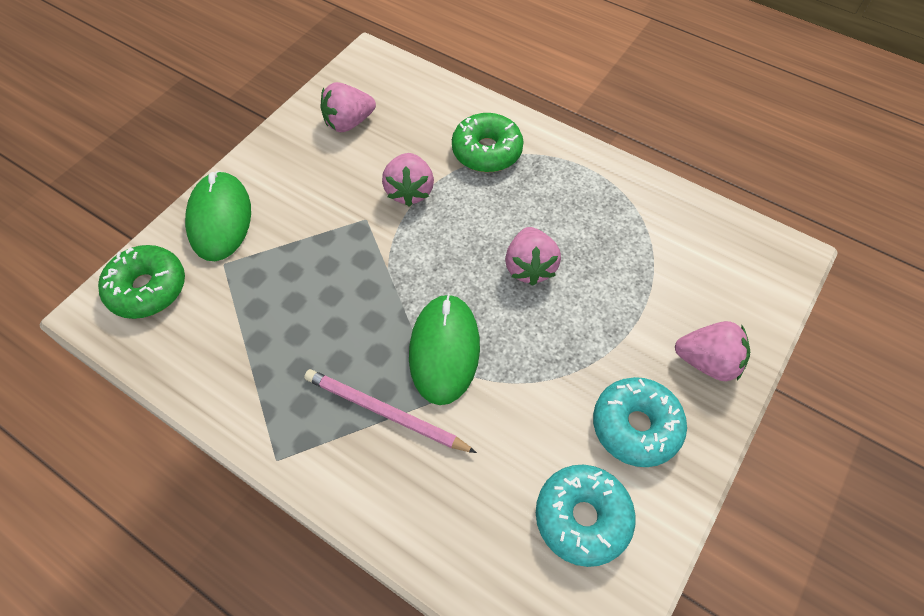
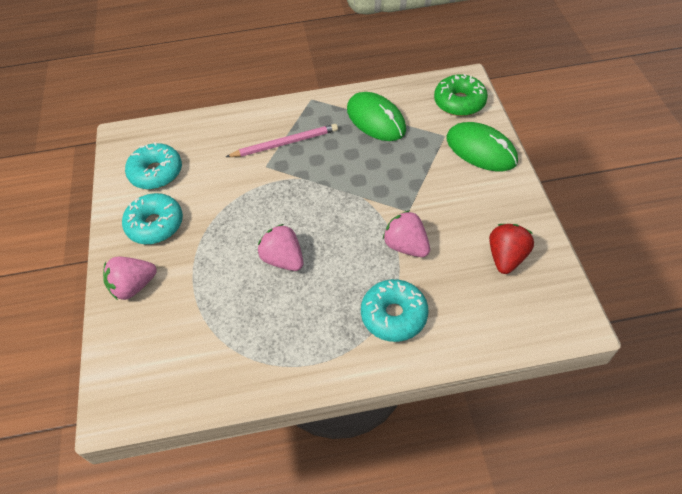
camera: 140 degrees right, 5 degrees down
pink strawberry [320,82,376,132] -> red strawberry [489,224,534,274]
green mouse [409,294,480,405] -> green mouse moved to [347,92,406,141]
green donut [452,113,524,172] -> turquoise donut [361,279,428,342]

